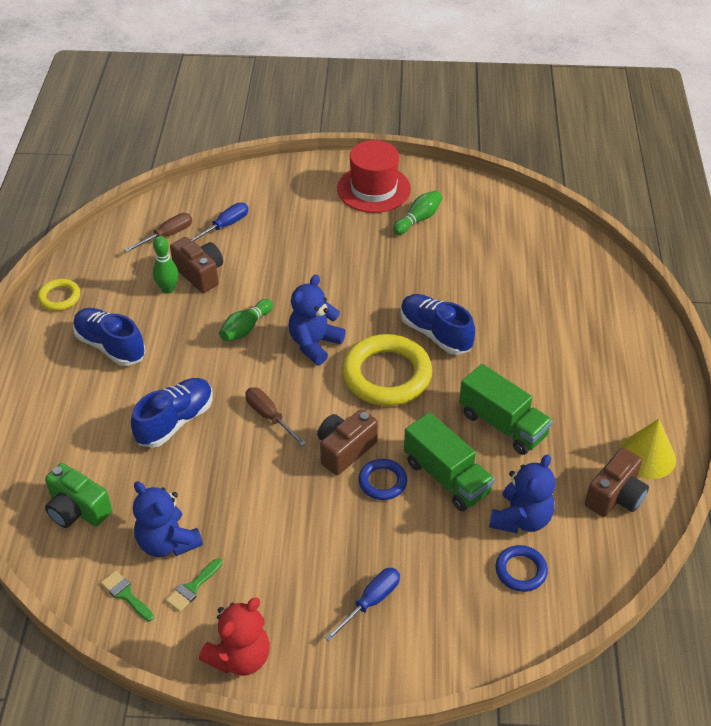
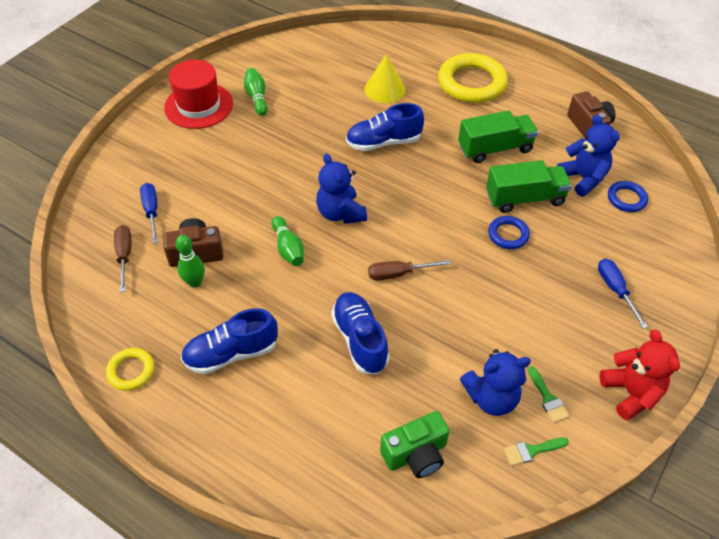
camera: 60 degrees left, 5 degrees up
brown camera [317,409,378,475] -> none
yellow ring [342,334,432,406] -> yellow ring moved to [438,53,508,103]
yellow cone [619,419,676,479] -> yellow cone moved to [364,54,405,103]

